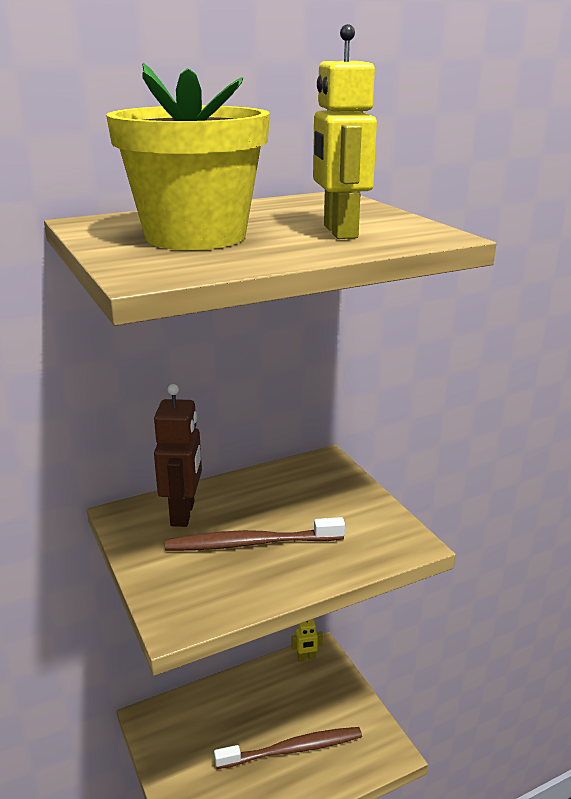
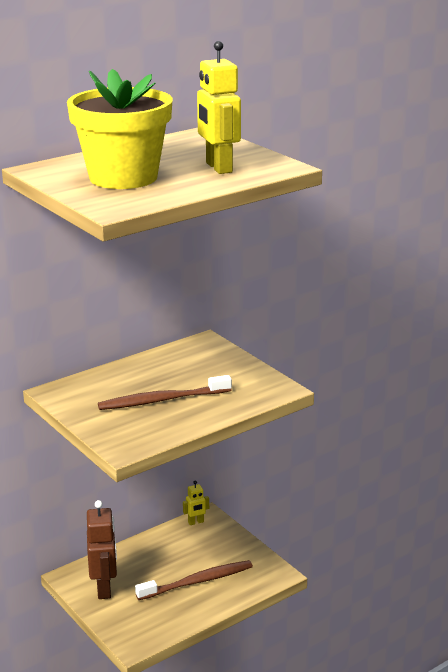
camera: 10 degrees left, 0 degrees up
brown robot [154,384,202,527] -> brown robot moved to [87,500,117,599]

